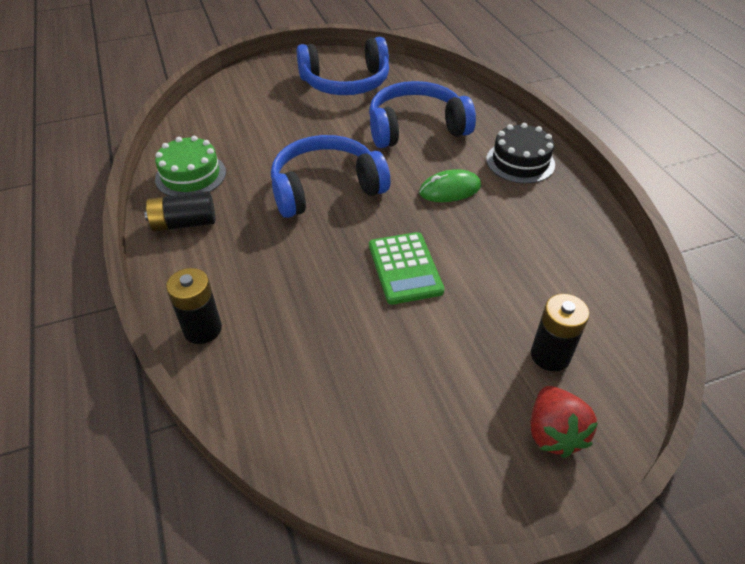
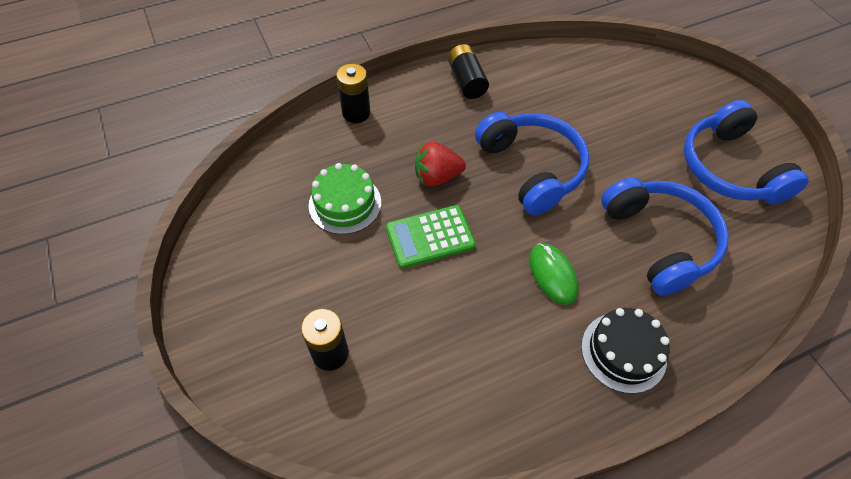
camera: 85 degrees right, 10 degrees up
green cake [155,136,226,196] -> green cake moved to [308,163,381,234]
red strawberry [531,386,598,458] -> red strawberry moved to [415,142,466,187]

